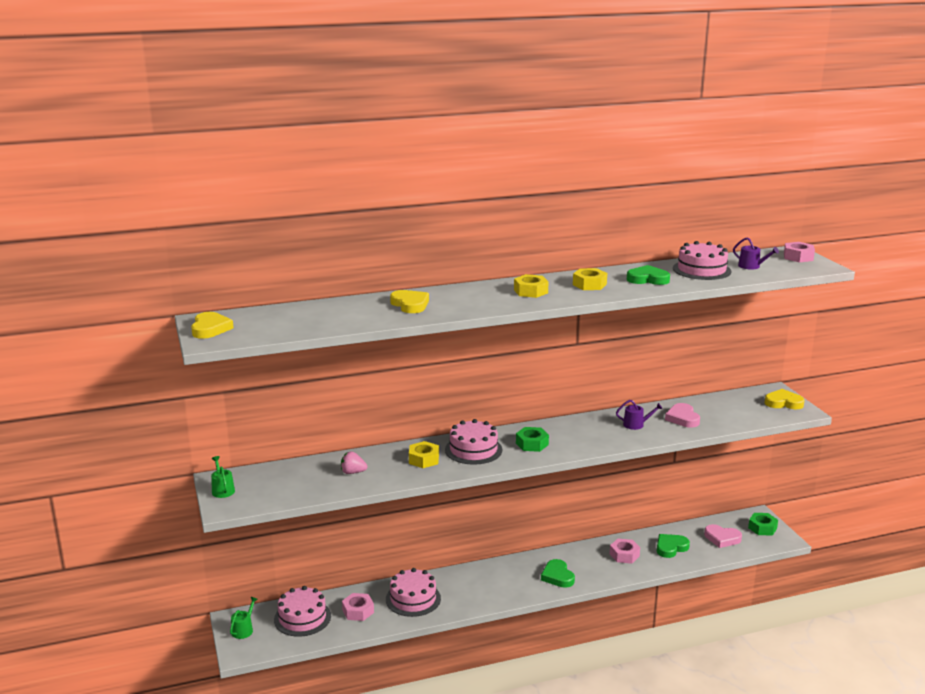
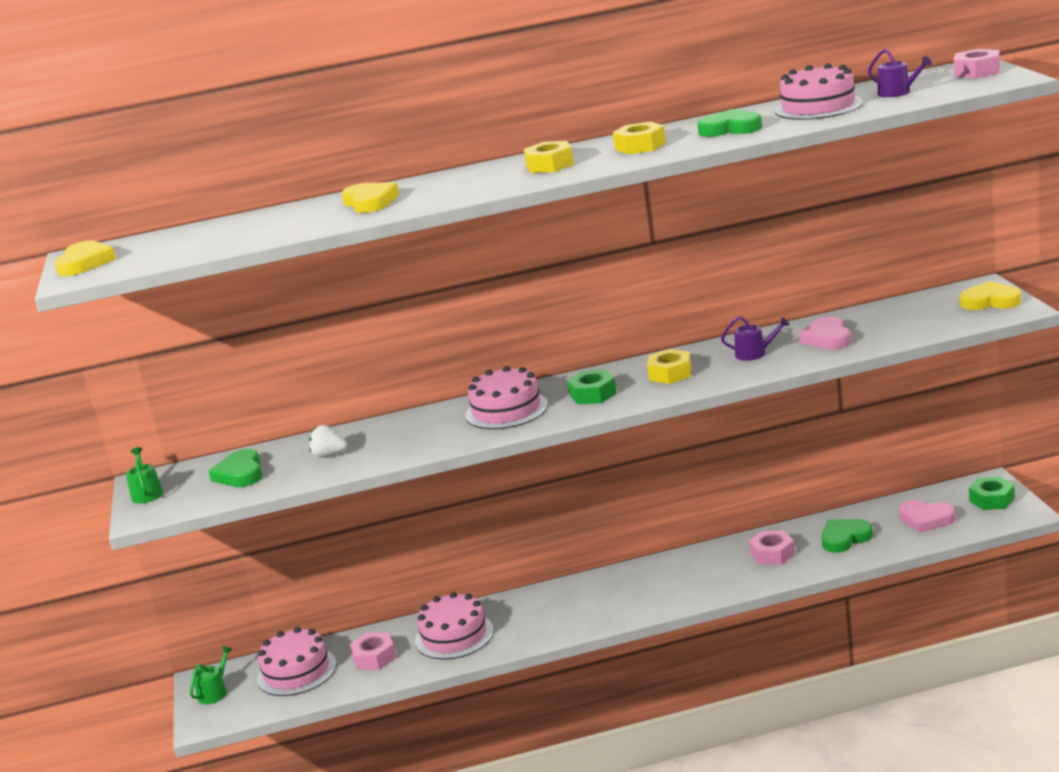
camera: 10 degrees right, 0 degrees up
pink strawberry [341,451,368,474] -> white strawberry [309,425,347,457]
yellow nut [409,441,439,468] -> yellow nut moved to [647,349,691,384]
green heart [541,559,575,588] -> green heart moved to [208,449,262,487]

